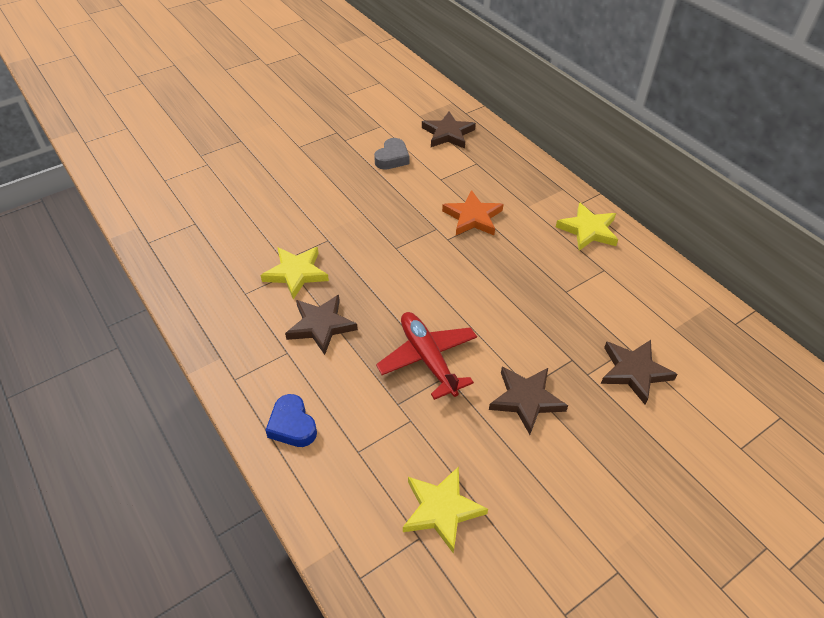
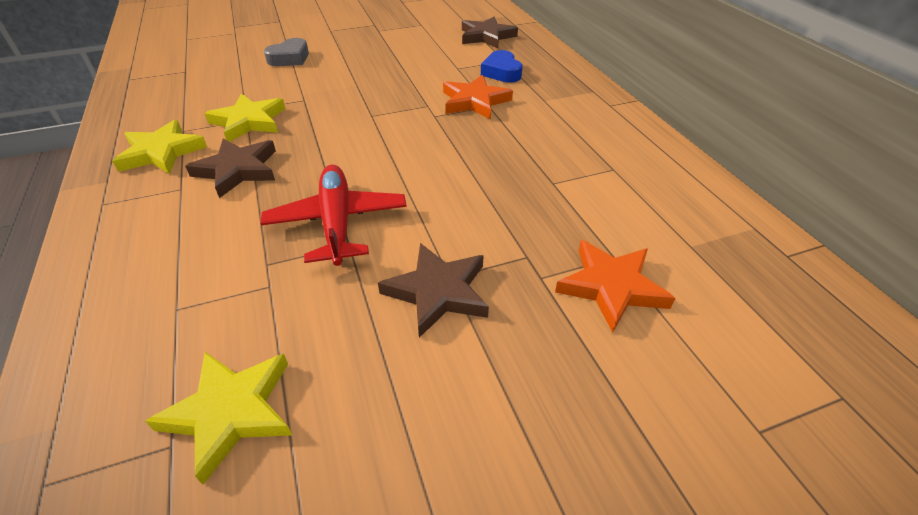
camera: 15 degrees right, 5 degrees down
blue heart [265,394,317,447] -> blue heart moved to [481,50,523,83]
grey heart [374,138,409,170] -> grey heart moved to [264,38,309,66]
yellow star [556,202,618,251] -> yellow star moved to [112,120,207,174]
brown star [601,340,677,405] -> orange star [555,240,675,333]

